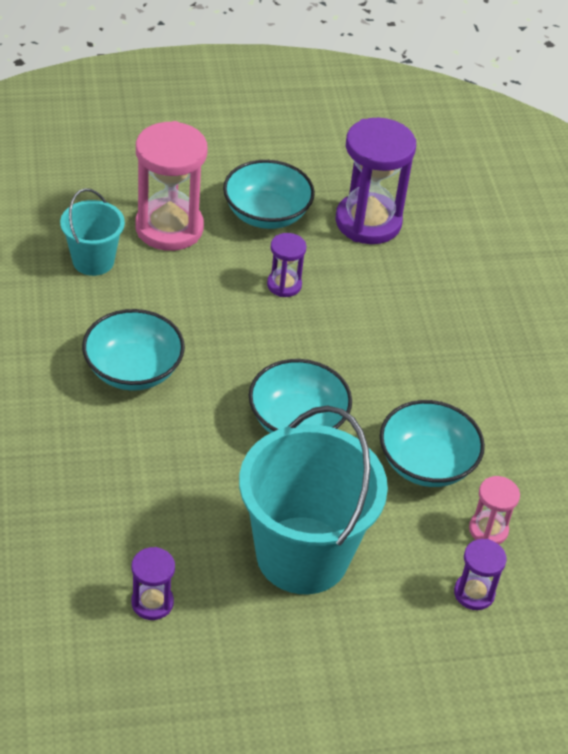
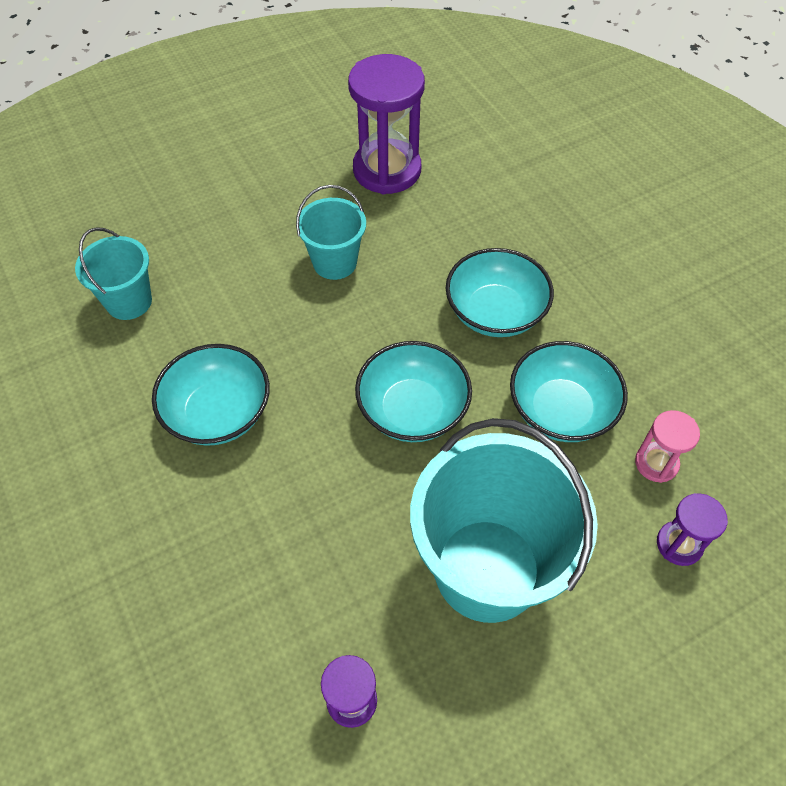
camera: 15 degrees left, 10 degrees up
pink hourglass [135,121,208,251] -> none
turquoise bowl [223,160,315,229] -> turquoise bowl moved to [446,248,554,337]
purple hourglass [267,233,306,297] -> turquoise bucket [296,185,366,280]

